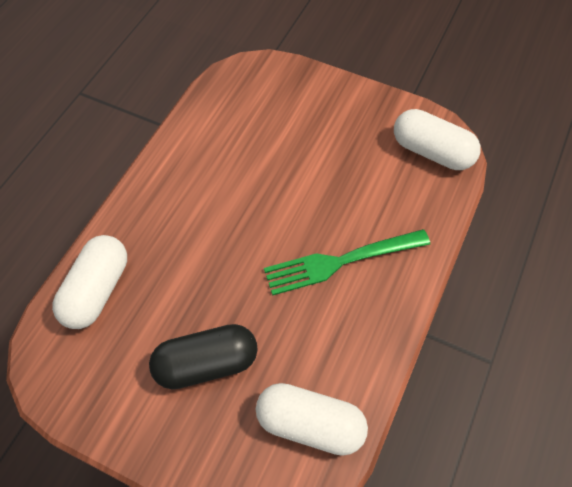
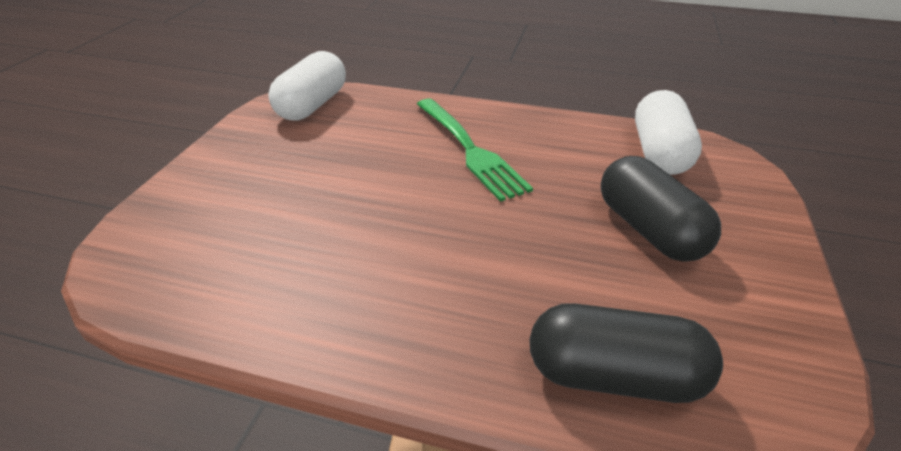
camera: 100 degrees left, 20 degrees down
white capsule [52,235,127,329] -> black capsule [530,303,723,403]

